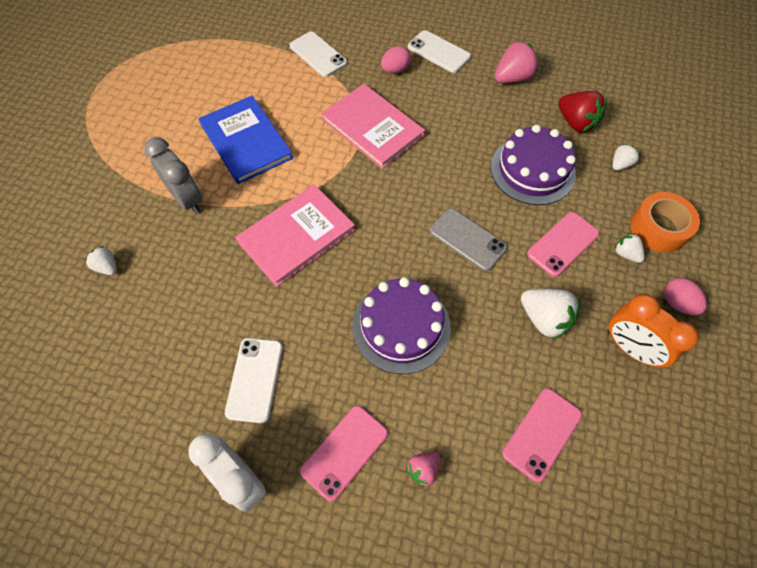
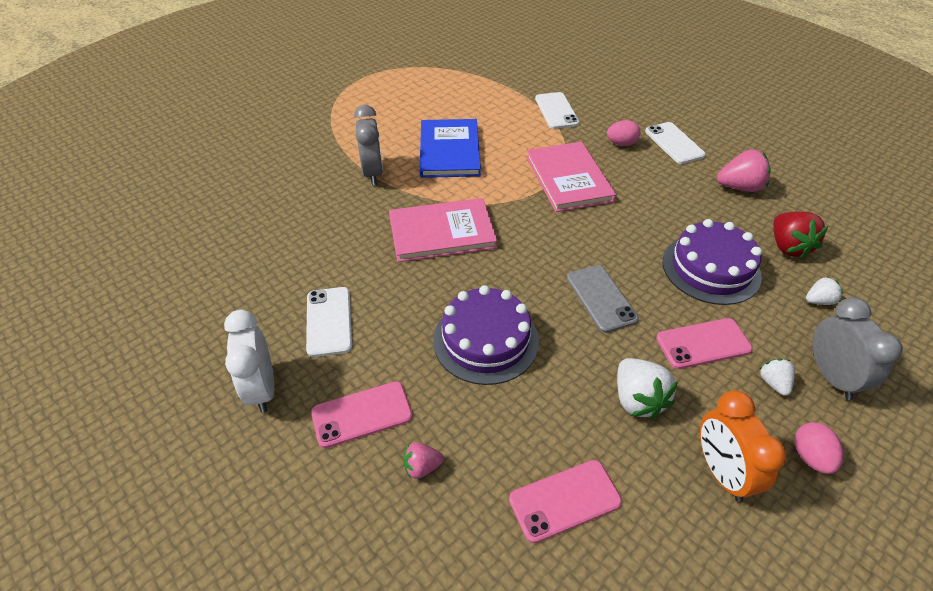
camera: 30 degrees right, 15 degrees down
white strawberry [85,246,117,275] -> none
white phone [225,338,283,423] -> white phone turned 45 degrees counterclockwise [306,287,352,357]
orange tape [630,192,700,253] -> grey clock [812,297,903,400]

